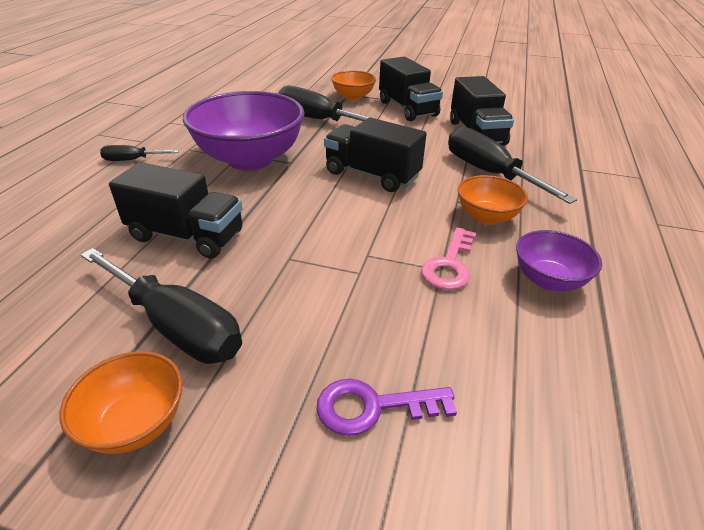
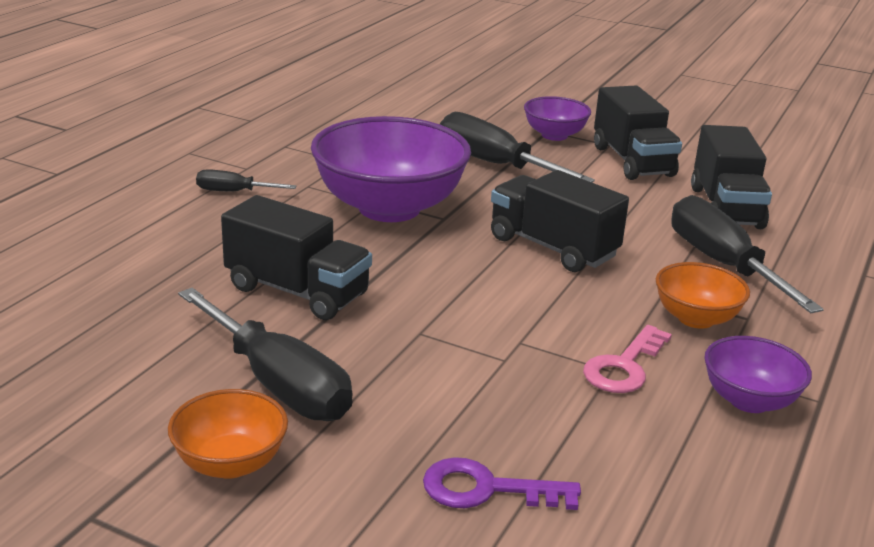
camera: 10 degrees right, 10 degrees down
orange bowl [331,70,376,100] -> purple bowl [524,96,591,141]

